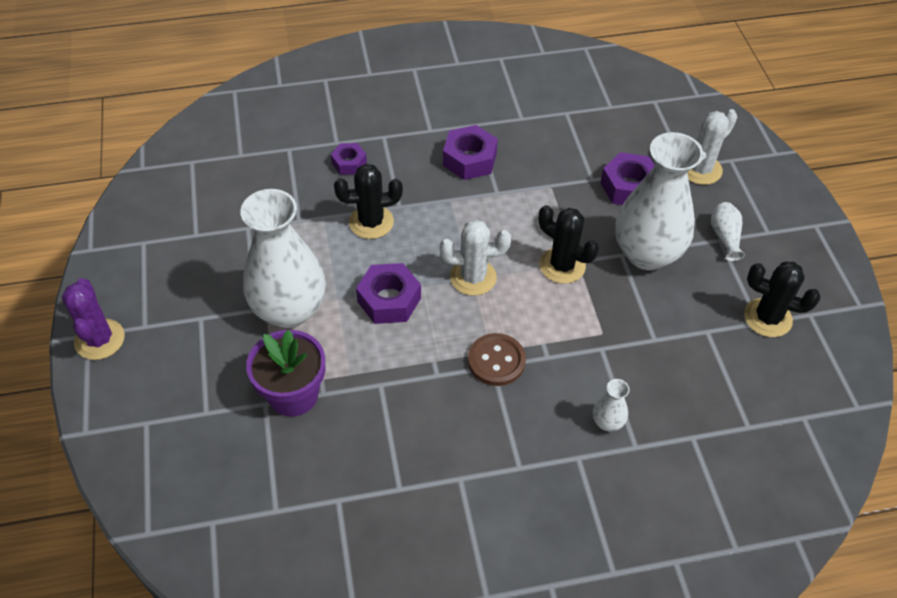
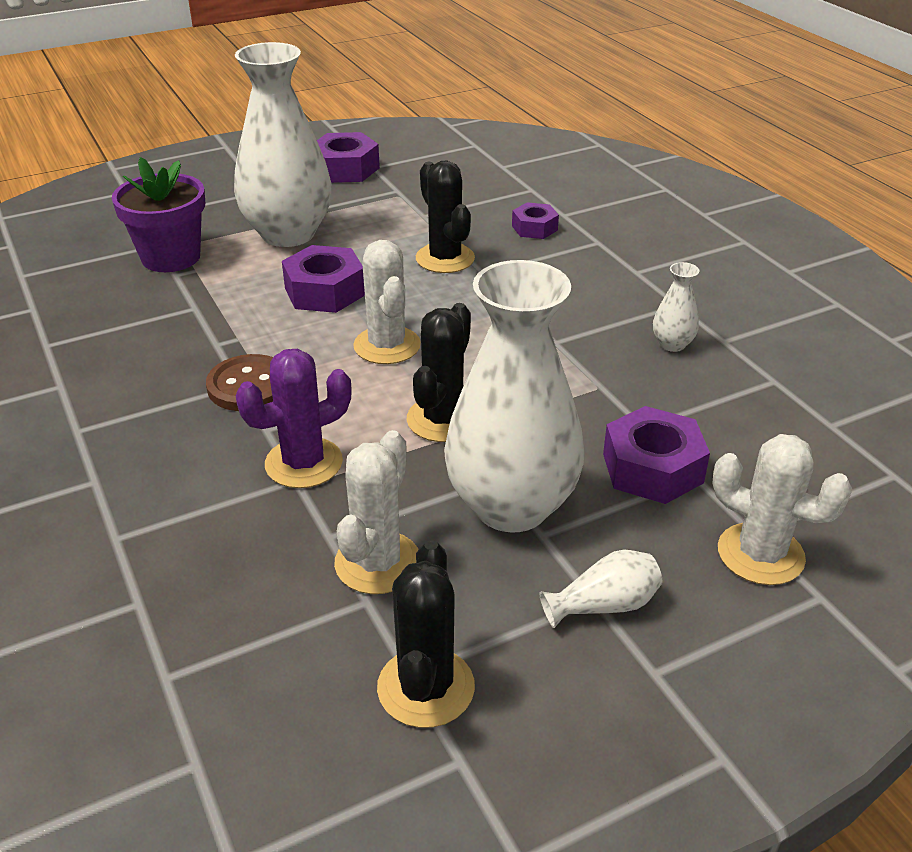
camera: 75 degrees right, 15 degrees down
purple cactus [62,278,125,360] -> purple cactus moved to [235,349,352,488]
purple nut [443,125,498,180] -> purple nut moved to [317,132,380,183]
white vase [593,379,629,432] -> white vase moved to [653,262,699,352]
none -> white cactus [334,430,419,594]

